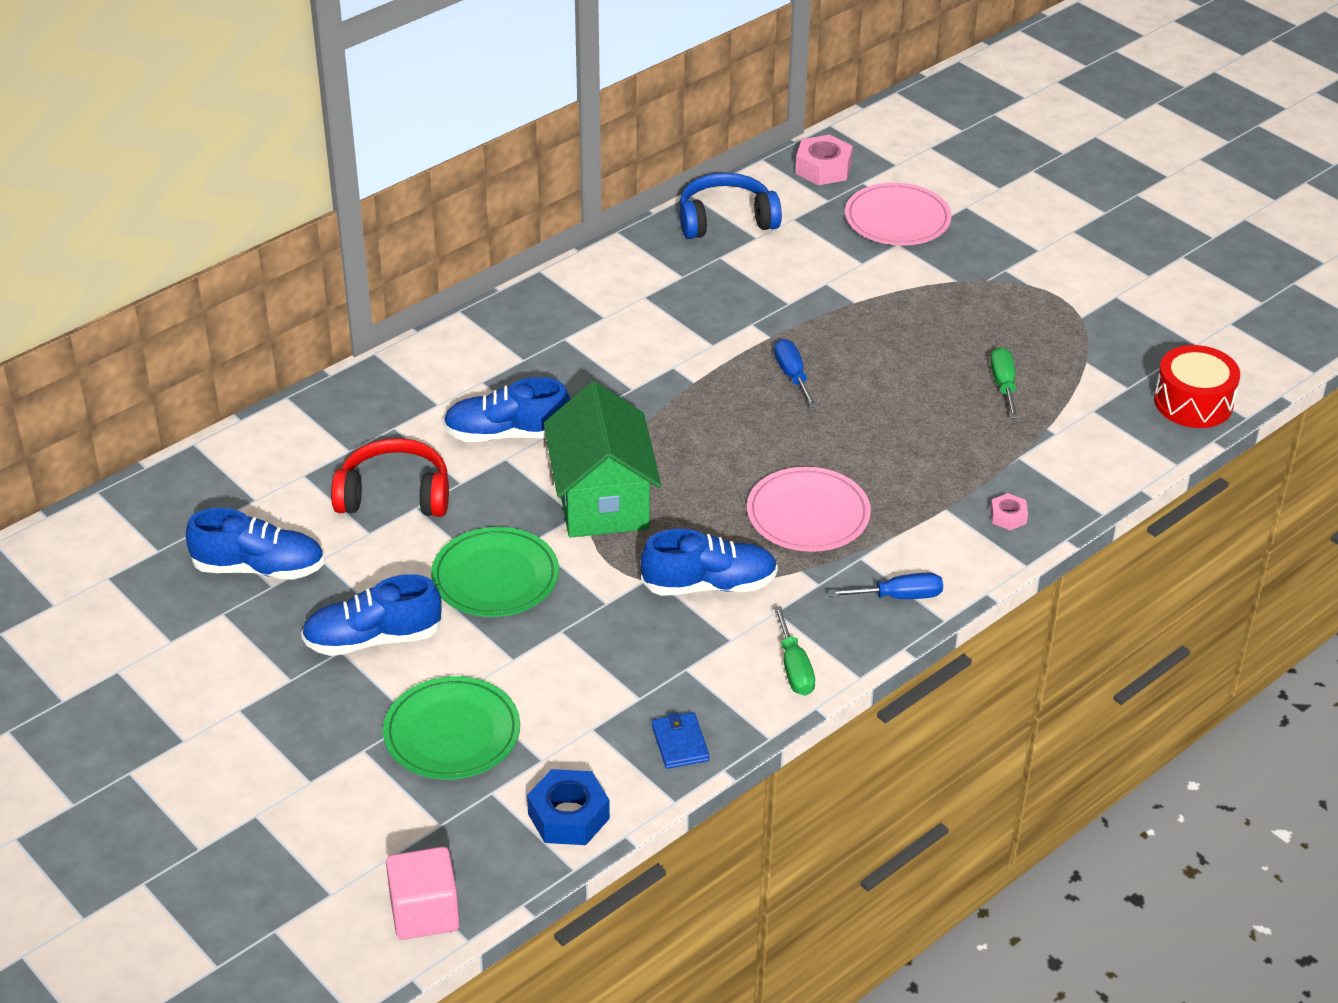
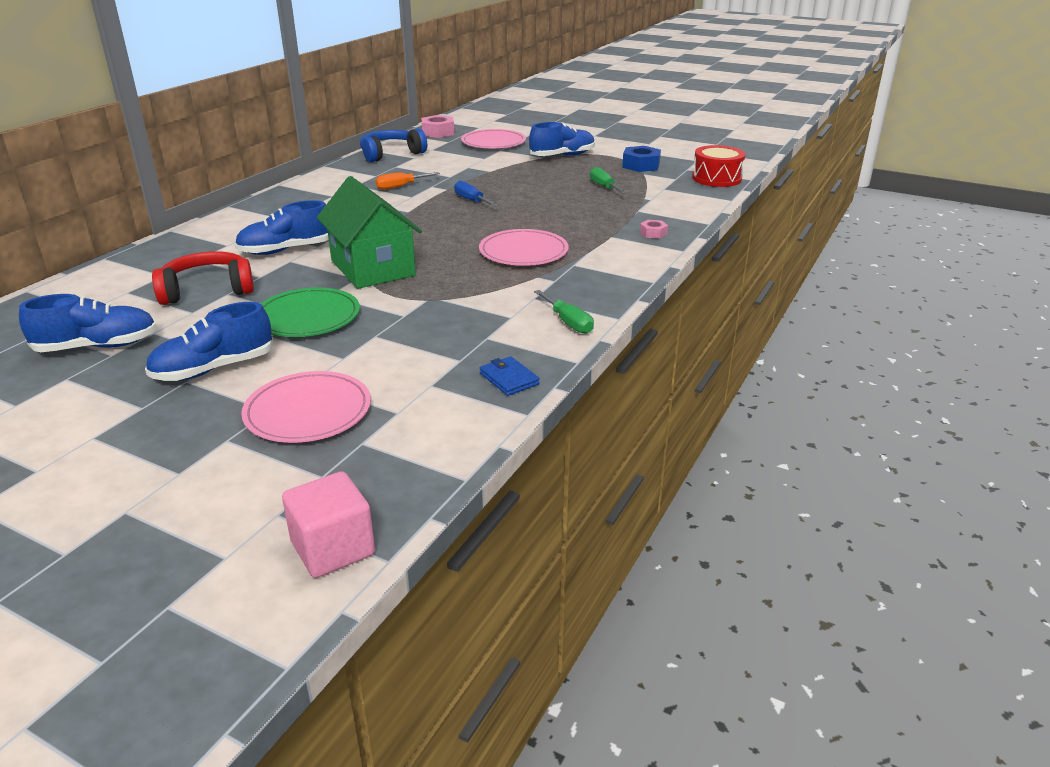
camera: 20 degrees left, 10 degrees down
green plate [383,676,520,779] -> pink plate [241,371,371,443]
blue nut [527,769,610,845] -> blue nut moved to [622,146,661,172]
blue shoe [641,529,778,596] -> blue shoe moved to [529,122,595,156]
blue screwdriver [828,573,943,599] -> none
none -> orange screwdriver [375,172,440,190]

